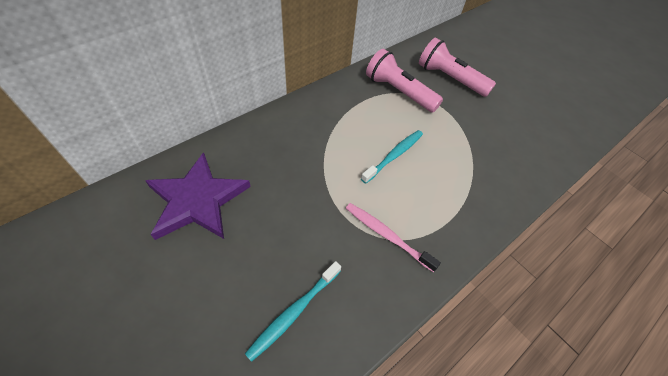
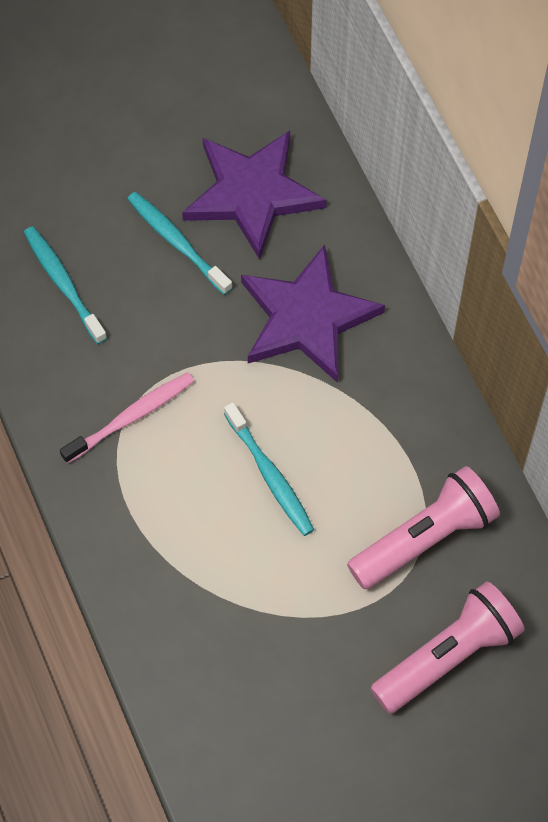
camera: 110 degrees right, 10 degrees up
none -> turquoise toothbrush [127,192,233,295]
none -> purple star [241,244,385,383]

